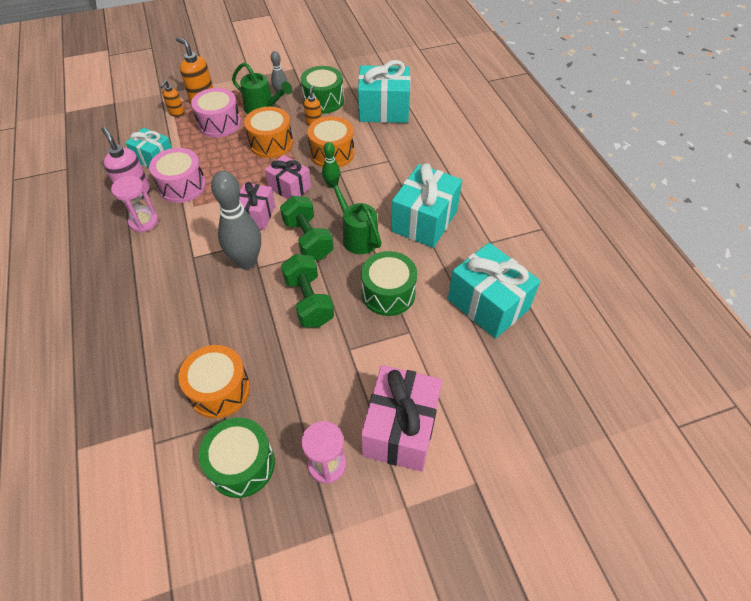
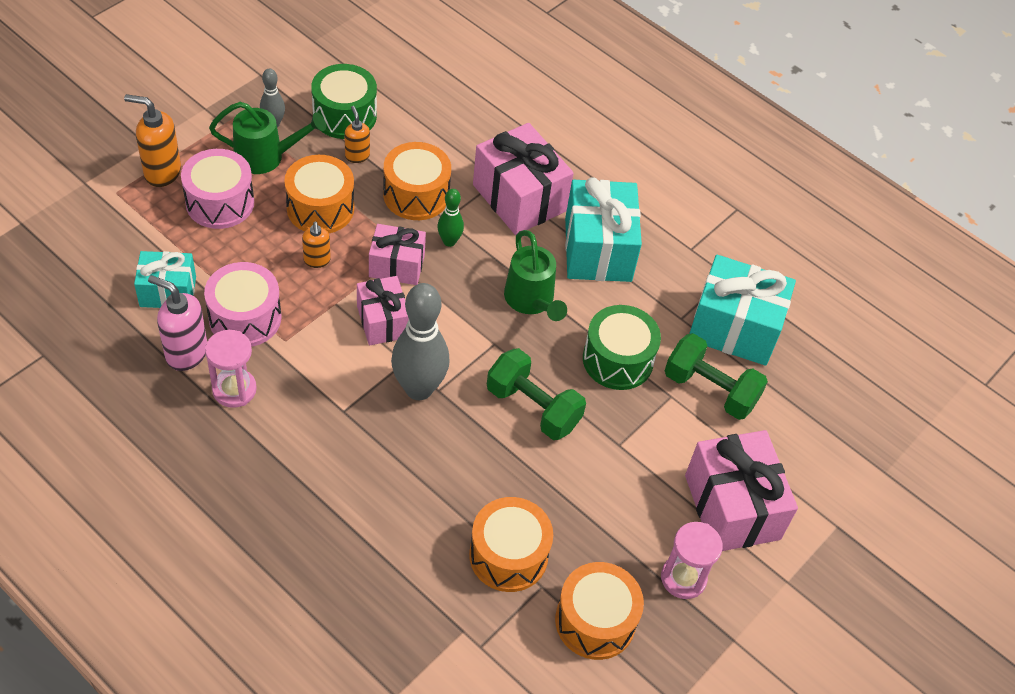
camera: 35 degrees left, 0 degrees up
orange soap dispenser [160,80,184,117] -> orange soap dispenser moved to [302,221,331,268]
green drum [198,417,275,498] -> orange drum [555,562,644,660]
green dumbbell [280,196,334,260] -> green dumbbell moved to [665,333,768,420]
green watering can [326,177,382,254] -> green watering can turned 135 degrees counterclockwise [504,230,567,321]
turquoise gift [358,60,411,123] -> none
none -> pink gift [473,123,574,235]

